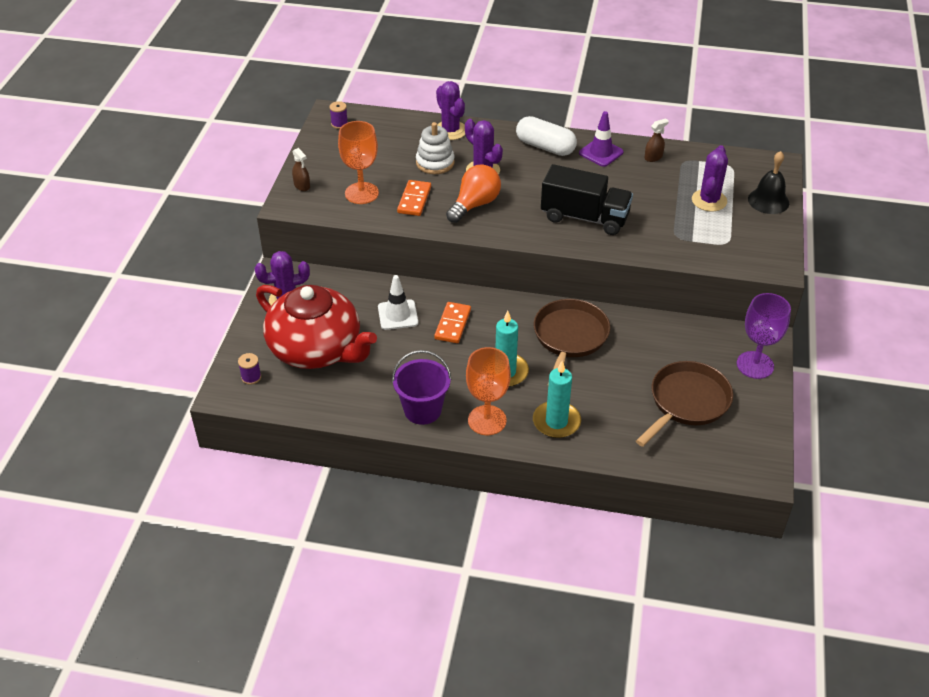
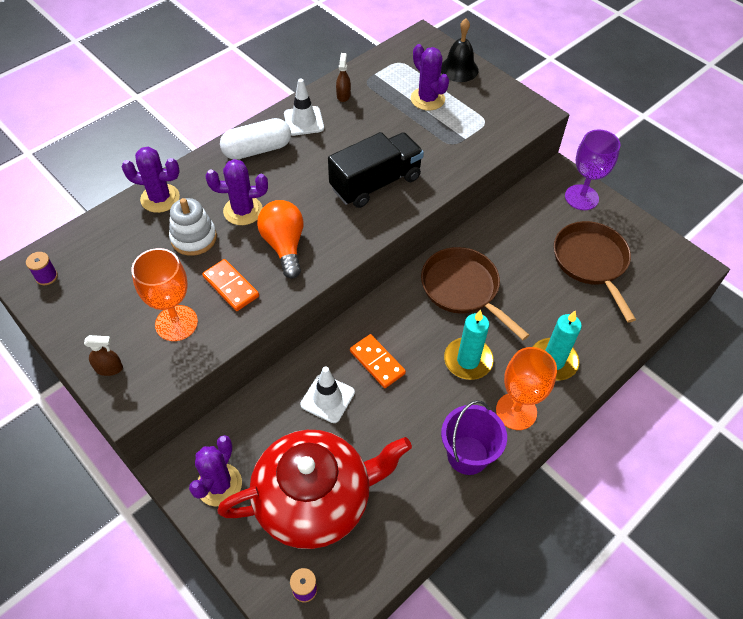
camera: 55 degrees left, 10 degrees up
purple traffic cone [579,111,623,167] -> white traffic cone [284,79,324,136]

